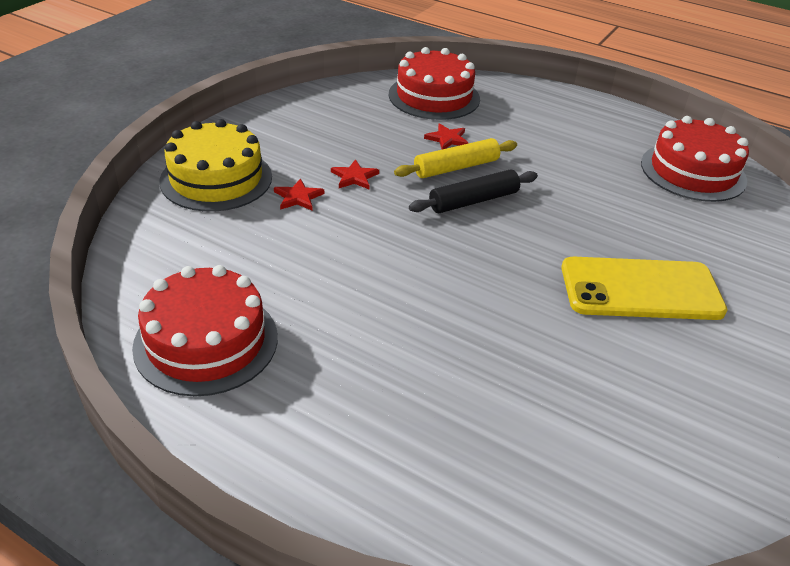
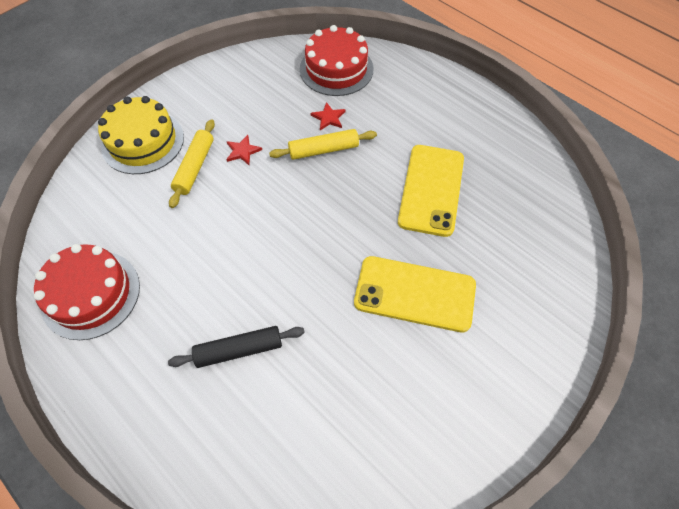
camera: 15 degrees right, 20 degrees up
red star [274,178,324,211] -> yellow rolling pin [169,119,215,208]
black rolling pin [409,169,538,213] -> black rolling pin moved to [168,326,305,368]
red cake [641,116,749,202] -> none
none -> yellow phone [398,145,464,237]

